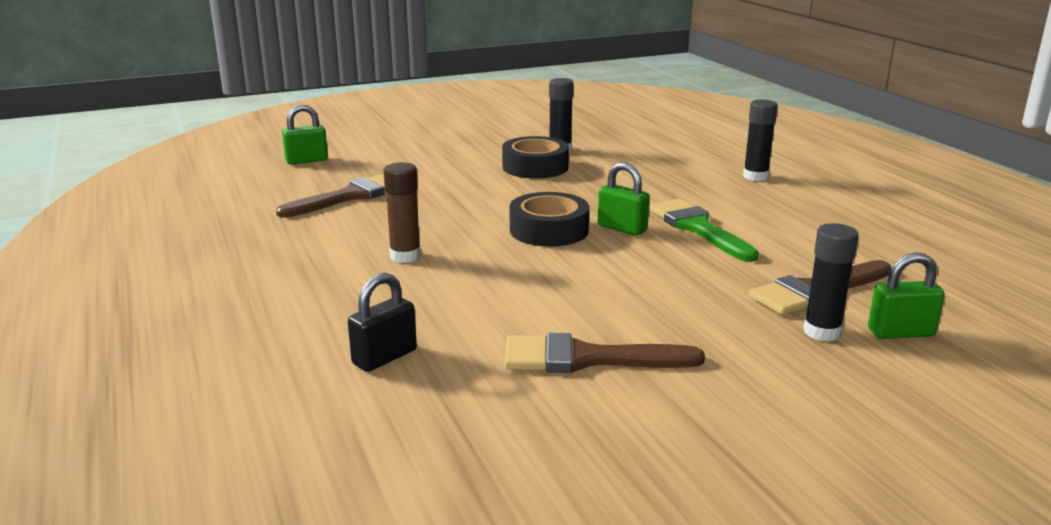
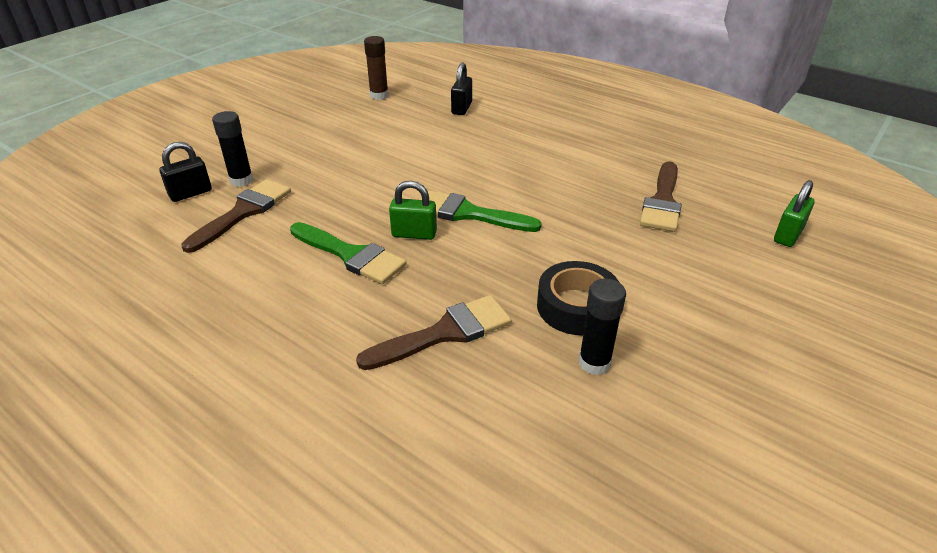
camera: 150 degrees right, 15 degrees up
brown glue stick [383,162,421,263] -> brown glue stick moved to [364,36,388,100]
brown brush [505,333,705,373] -> brown brush moved to [356,295,512,370]
black tape [510,192,589,247] -> green brush [420,190,542,232]
black glue stick [743,99,778,181] -> none
green padlock [868,252,945,339] -> black padlock [159,142,212,202]

